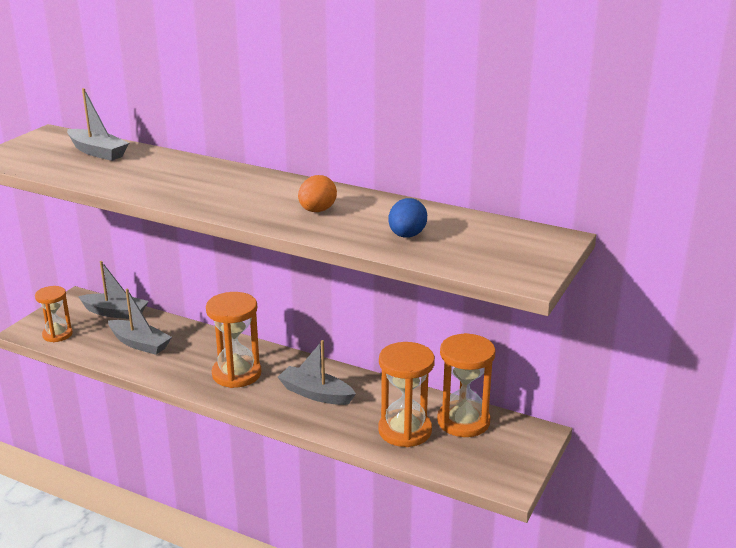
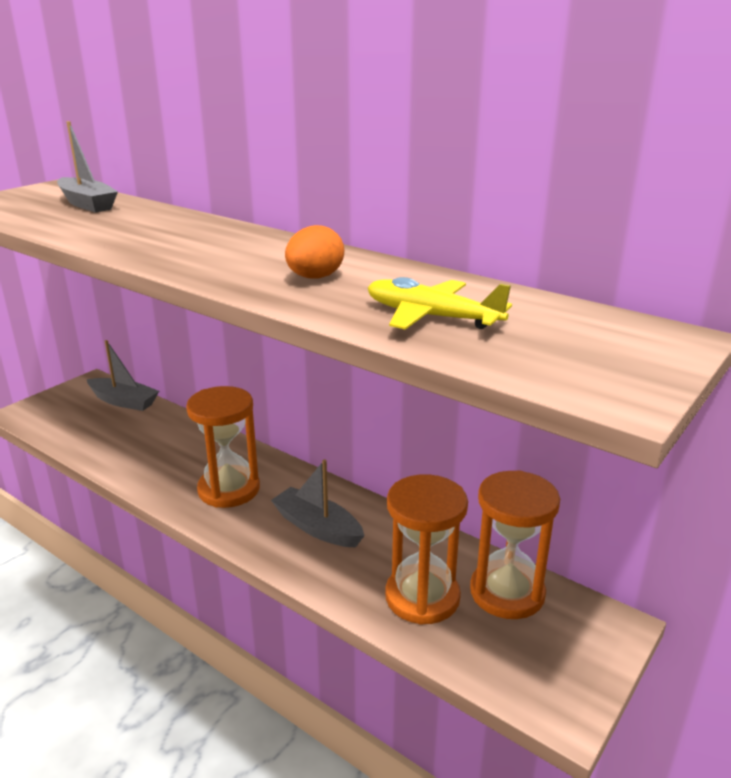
camera: 10 degrees right, 0 degrees up
orange hourglass [35,286,73,342] -> none
grey boat [108,289,172,355] -> none
blue egg [388,198,427,238] -> yellow plane [368,277,512,330]

